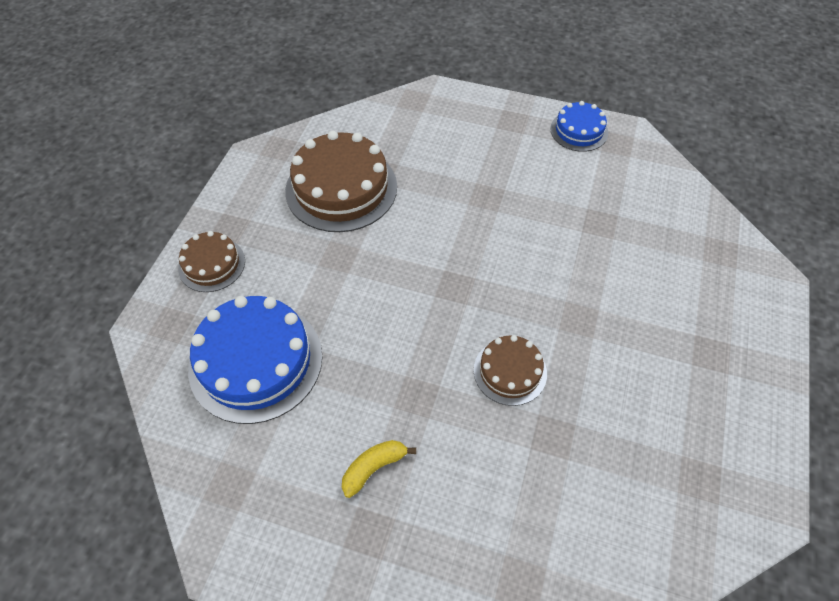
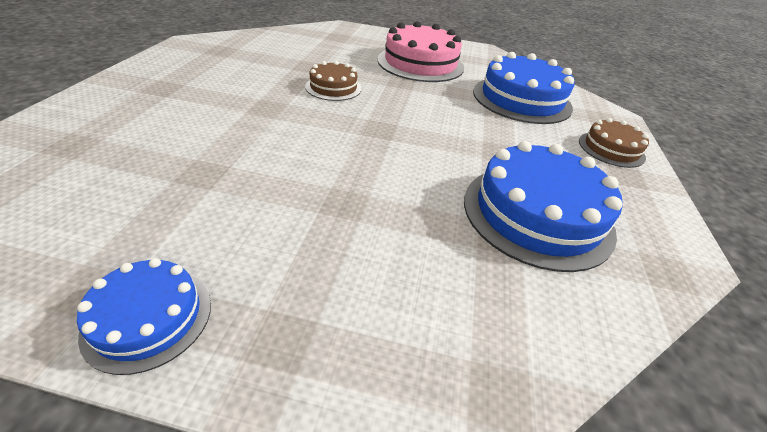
camera: 170 degrees right, 15 degrees down
brown cake [285,131,397,232] -> blue cake [464,141,623,272]
yellow banana [342,440,416,498] -> pink cake [378,21,464,82]

